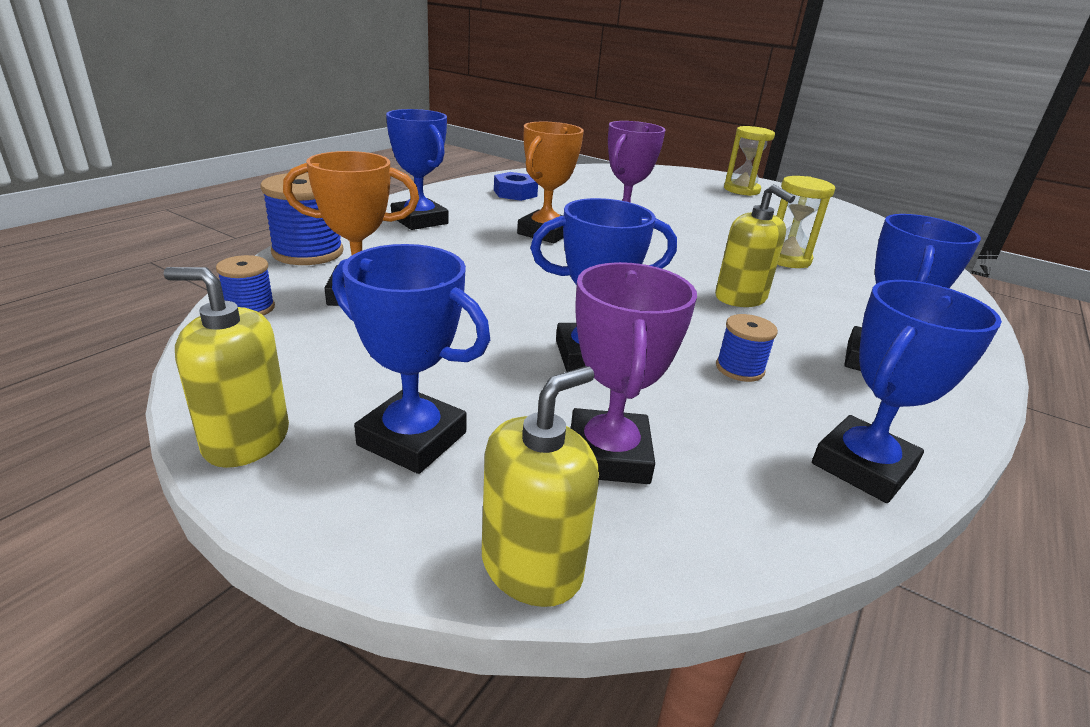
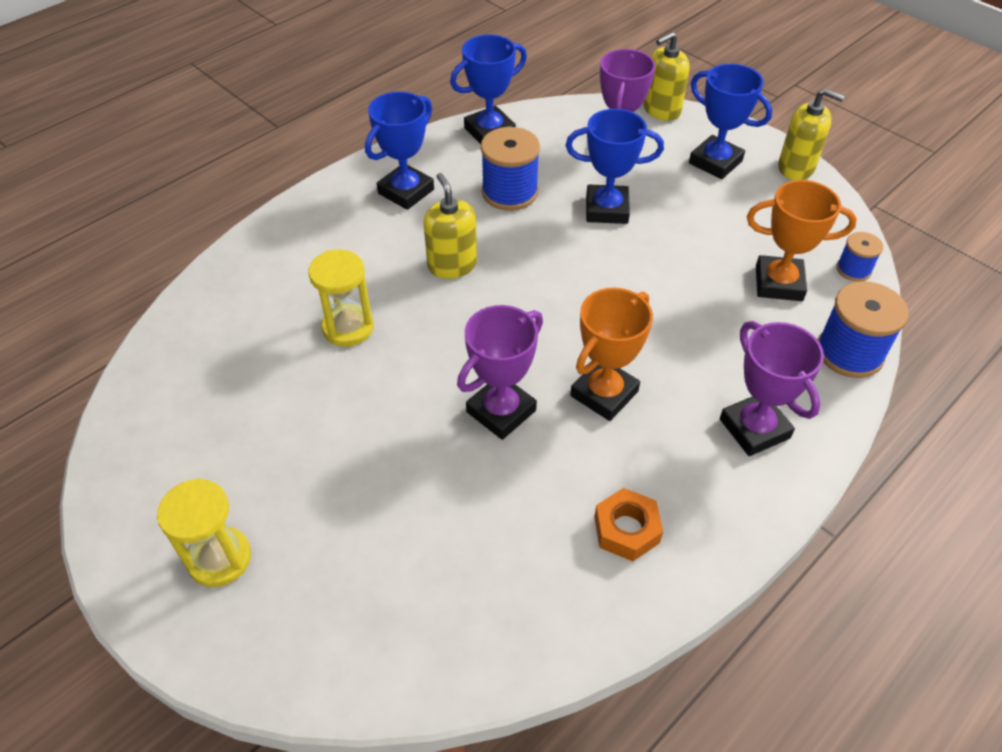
camera: 165 degrees left, 20 degrees up
blue trophy [386,109,449,230] -> purple trophy [720,321,824,456]
blue nut [494,172,538,201] -> orange nut [594,488,663,561]
blue spool [716,314,778,382] -> blue spool [481,127,540,211], size x1.78

